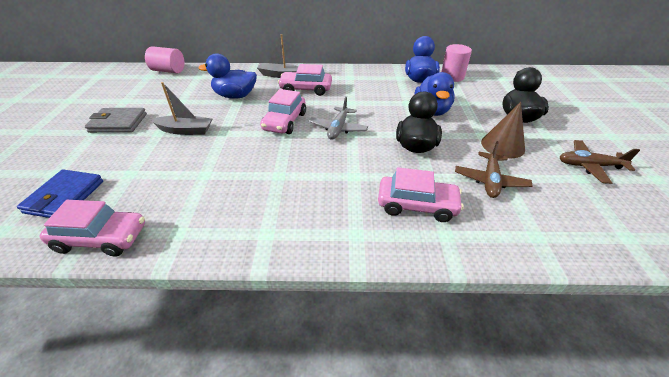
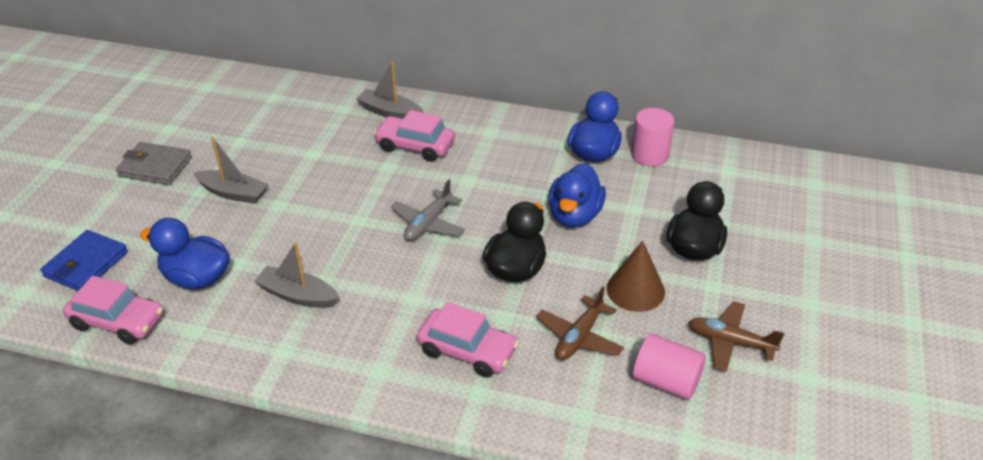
camera: 15 degrees right, 0 degrees up
pink cylinder [145,46,184,73] -> pink cylinder moved to [633,333,706,400]
blue duck [199,53,257,99] -> blue duck moved to [140,218,230,289]
pink car [260,89,306,134] -> none
none -> grey boat [254,242,340,308]

